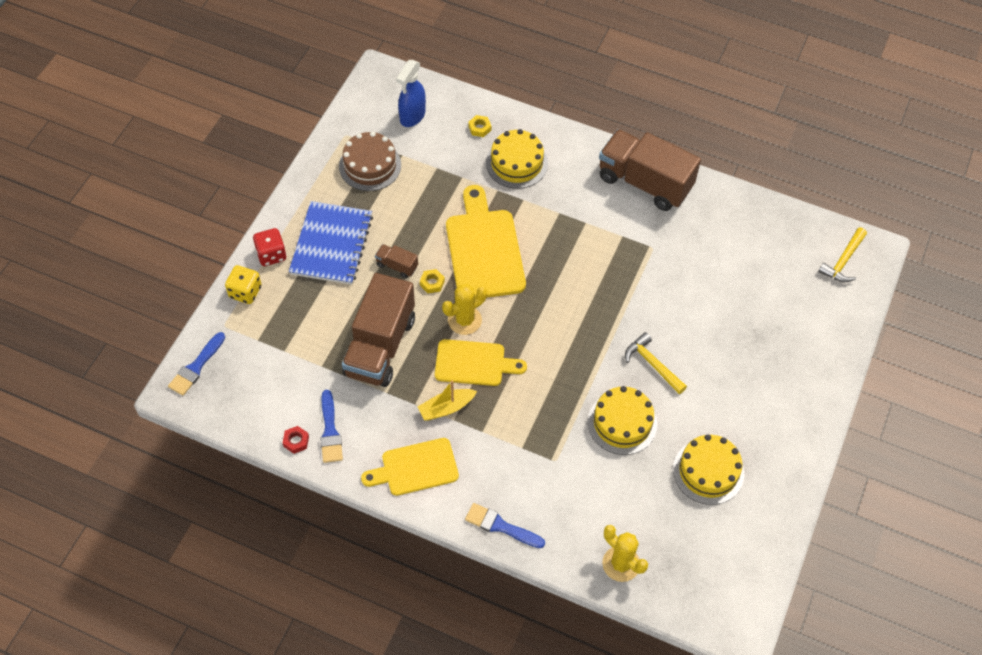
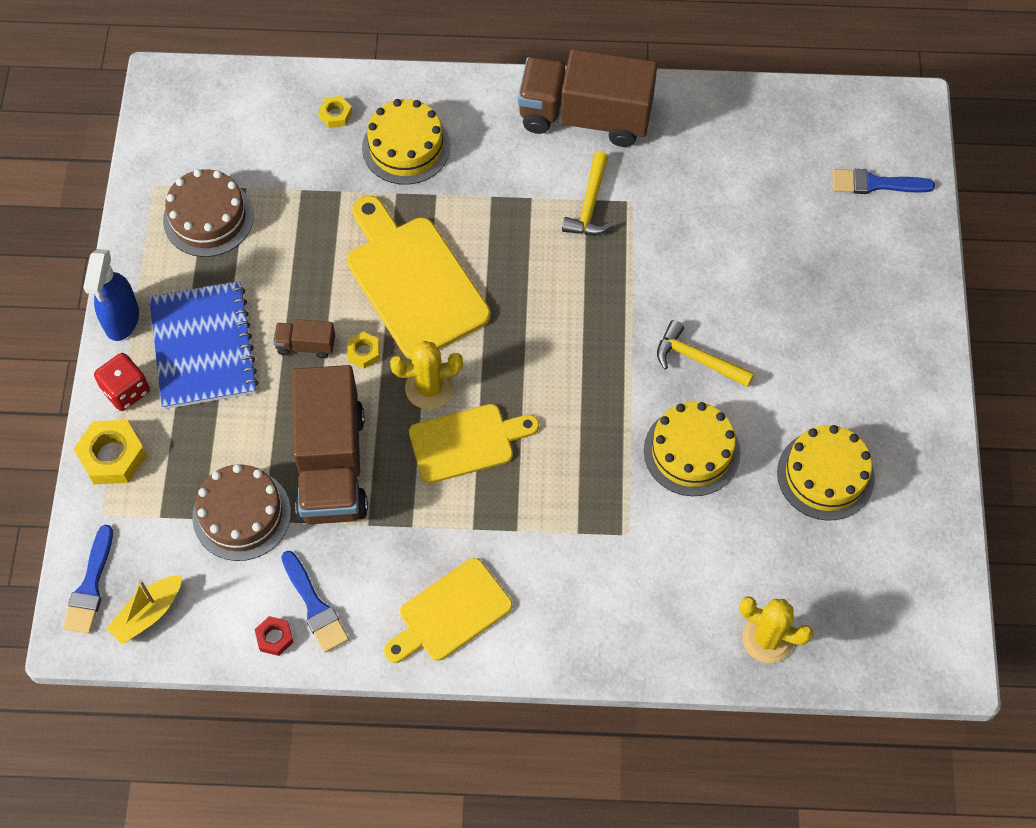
camera: 20 degrees left, 5 degrees up
yellow dice [225,265,262,304] -> yellow nut [74,420,147,484]
blue spray bottle [396,60,426,127] -> blue spray bottle moved to [83,249,139,341]
yellow boat [418,380,477,420] -> yellow boat moved to [106,575,182,645]
yellow cactus [442,284,487,335] -> yellow cactus turned 45 degrees clockwise [390,341,463,409]
blue brush [465,503,545,548] -> blue brush moved to [832,169,935,194]
yellow hammer [818,227,867,282] -> yellow hammer moved to [562,151,614,235]
none -> brown cake [192,464,291,561]

